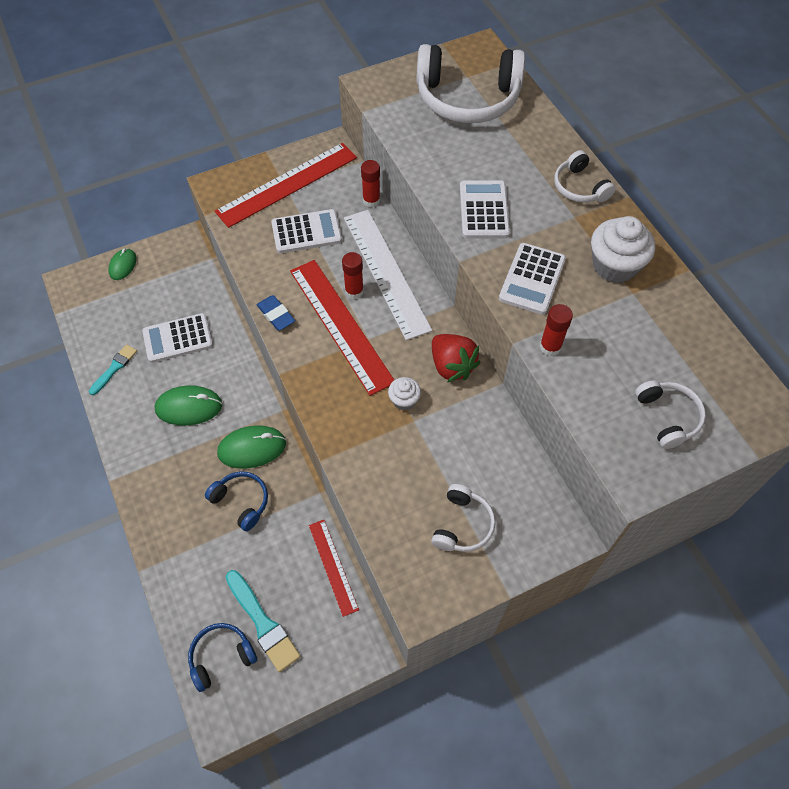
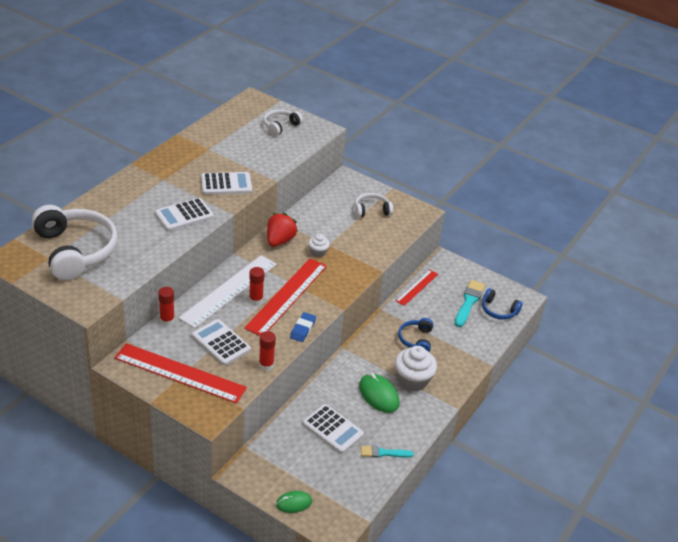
camera: 125 degrees left, 20 degrees down
green mouse [217,425,286,469] -> none
red glue stick [540,304,573,356] -> red glue stick moved to [259,331,276,371]
white headphones [554,150,616,202] -> none
white cupcake [591,216,655,283] -> white cupcake moved to [395,346,437,391]

